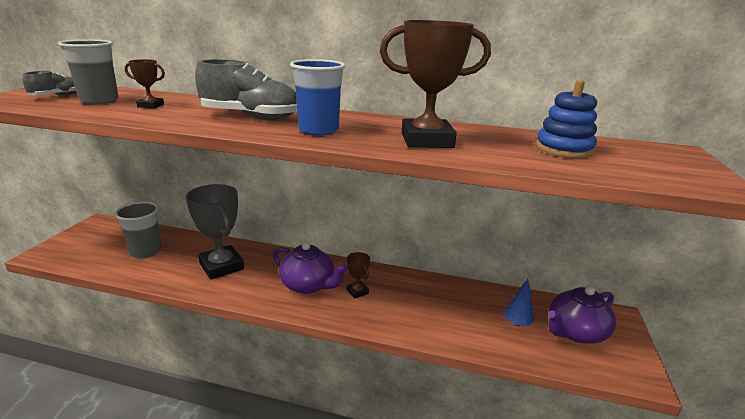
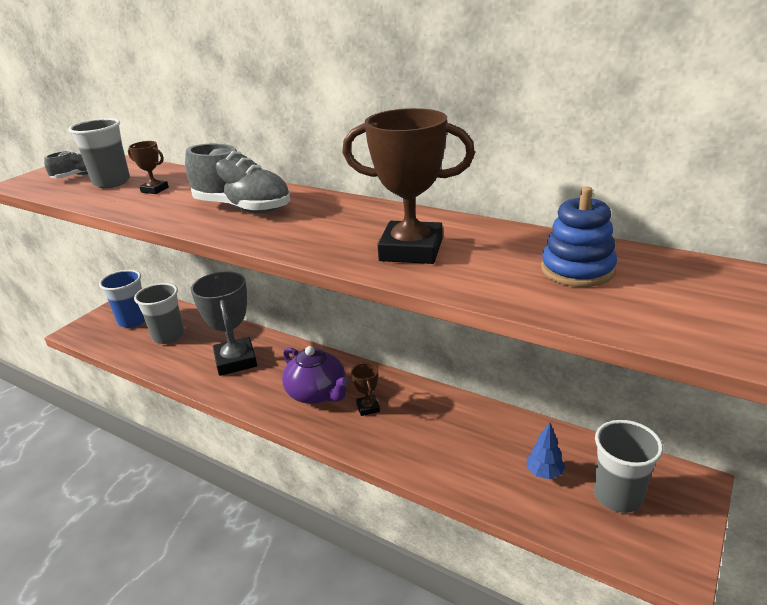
camera: 20 degrees right, 5 degrees up
blue cup [290,59,345,135] -> blue cup moved to [99,270,145,328]
purple teapot [548,286,616,344] -> grey cup [594,420,663,513]

